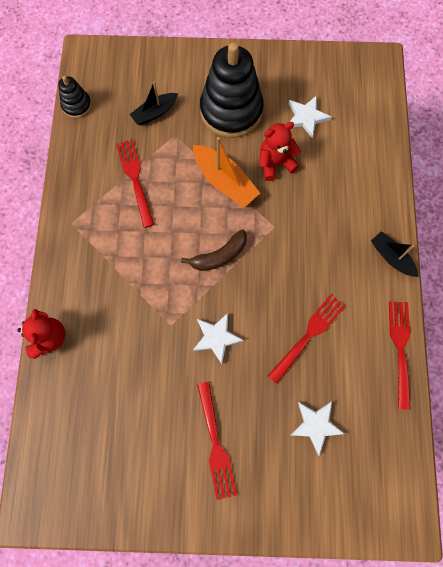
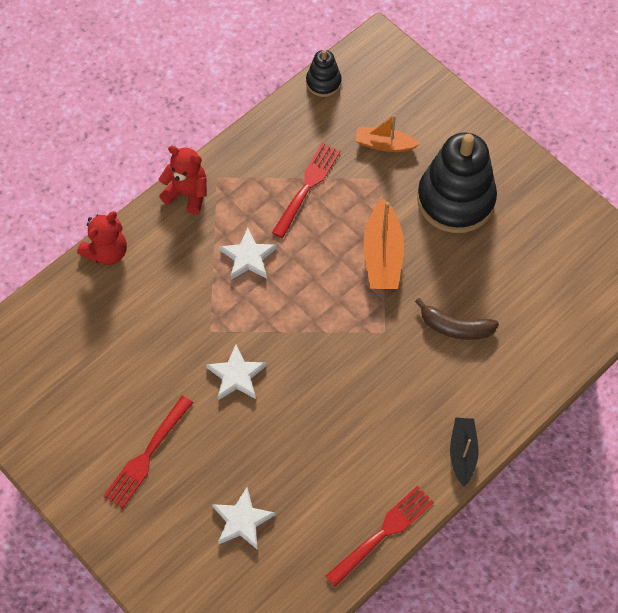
camera: 45 degrees right, 10 degrees down
black boat [130,81,178,125] -> orange boat [355,115,420,152]
brown banana [181,229,247,271] -> brown banana moved to [415,298,499,340]
red teddy bear [259,122,301,181] -> red teddy bear moved to [159,146,207,214]
red fork [268,294,345,384] -> none
white star [288,95,331,138] -> white star moved to [219,228,277,280]

